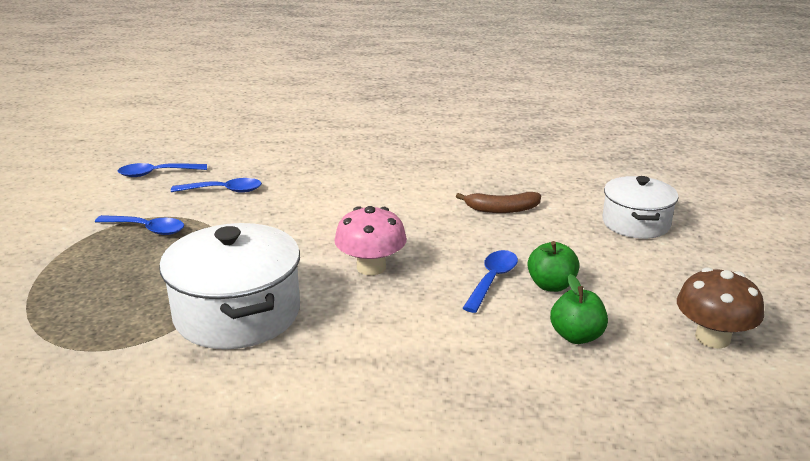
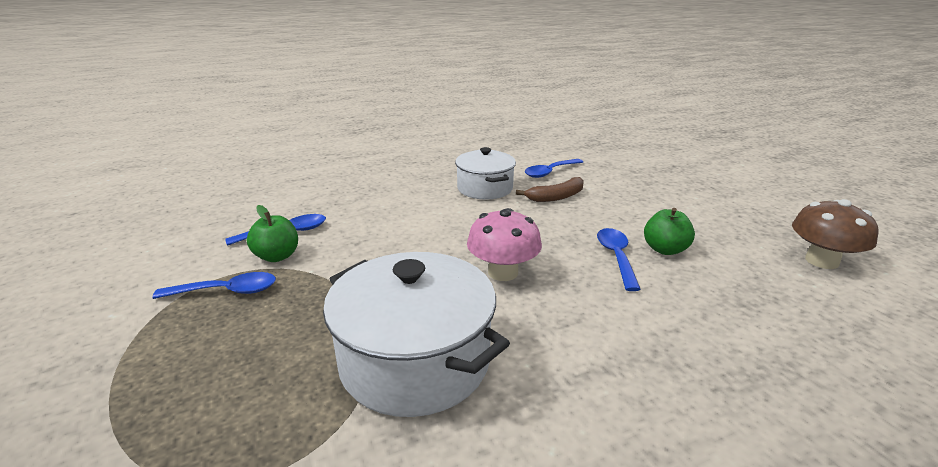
camera: 25 degrees left, 0 degrees up
blue spoon [118,163,207,177] -> blue spoon moved to [525,159,583,178]
green apple [550,274,608,344] -> green apple moved to [247,205,298,262]
white pot [602,176,679,239] -> white pot moved to [455,147,516,199]

